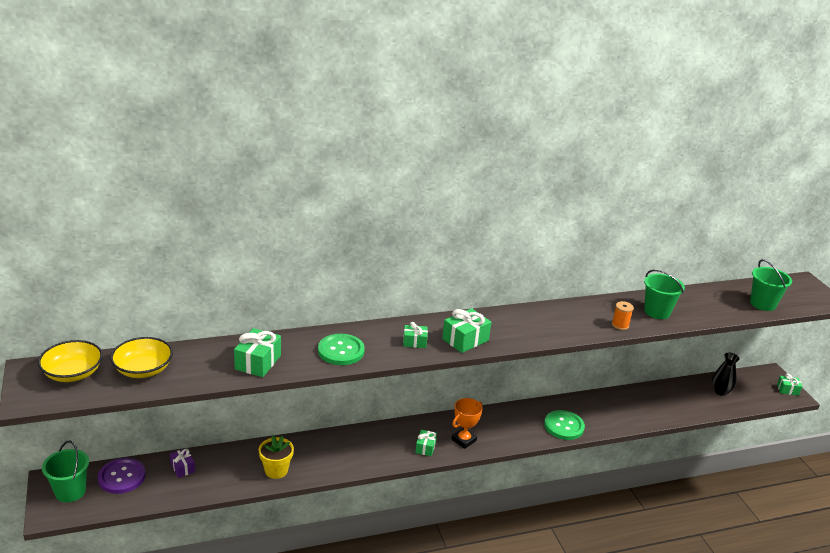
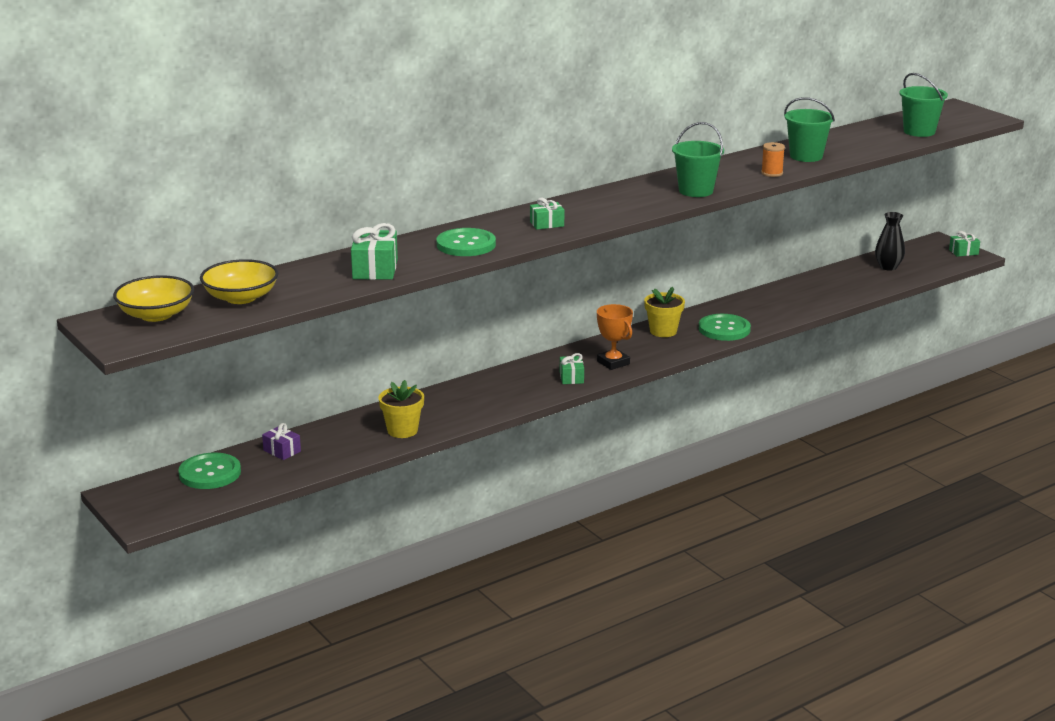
camera: 15 degrees left, 5 degrees down
green bucket [42,440,89,502] -> green bucket moved to [672,122,724,197]
purple button [98,458,146,494] -> green button [178,453,241,489]
green gift [442,308,491,353] -> none
orange trophy [452,398,483,449] -> orange trophy turned 60 degrees counterclockwise [597,304,633,370]
none -> yellow flower pot [644,287,685,337]

